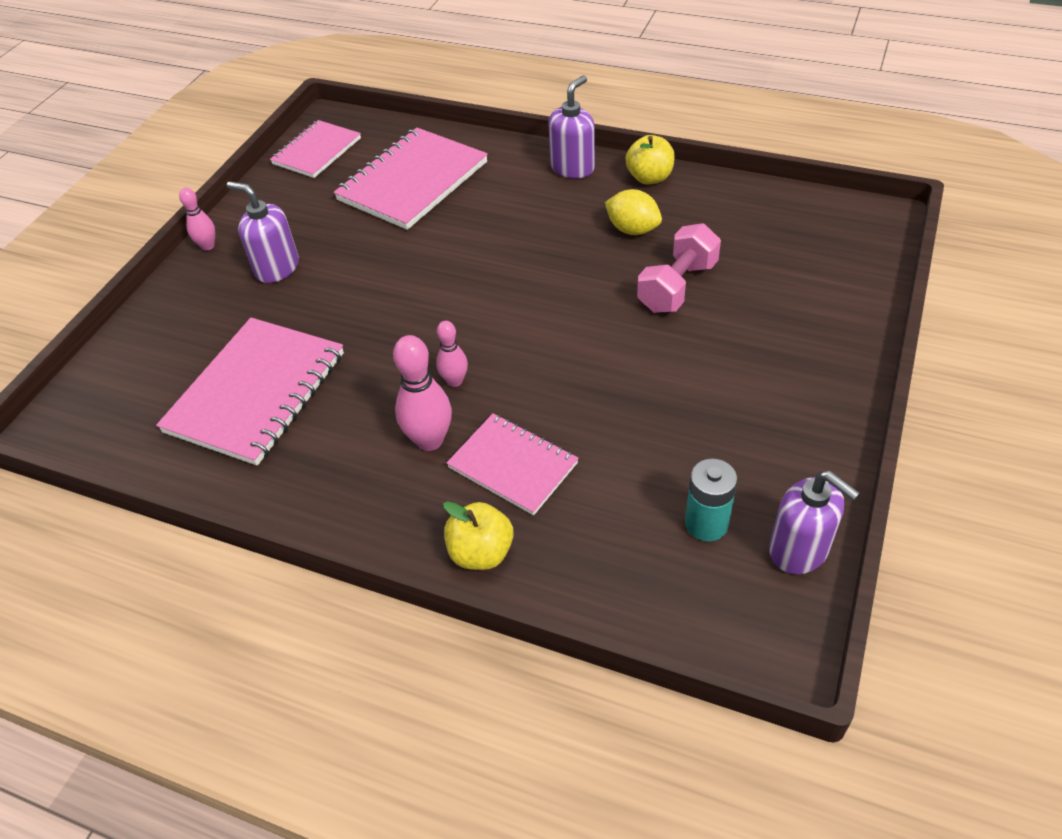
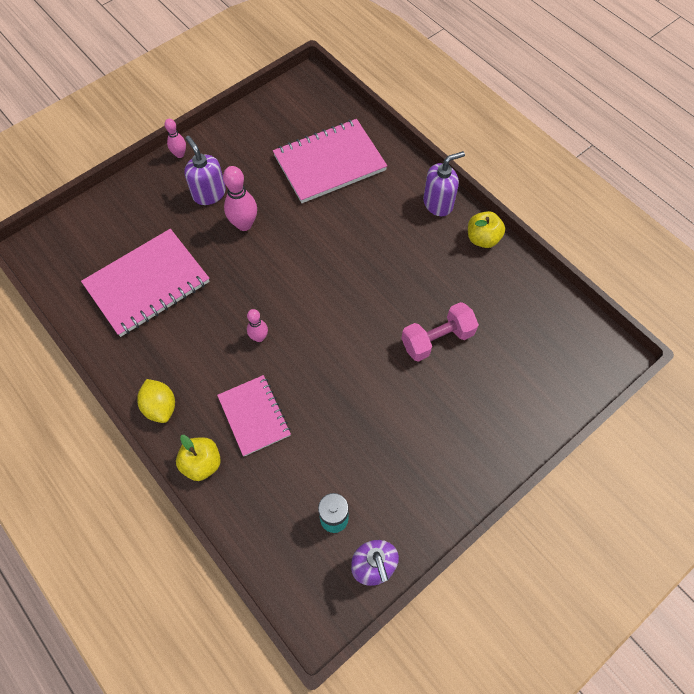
camera: 25 degrees right, 15 degrees up
pink notebook [270,120,361,178] -> none
pink bowling pin [393,335,452,451] -> pink bowling pin moved to [223,166,257,231]
yellow lemon [605,189,662,235] -> yellow lemon moved to [137,379,175,423]

